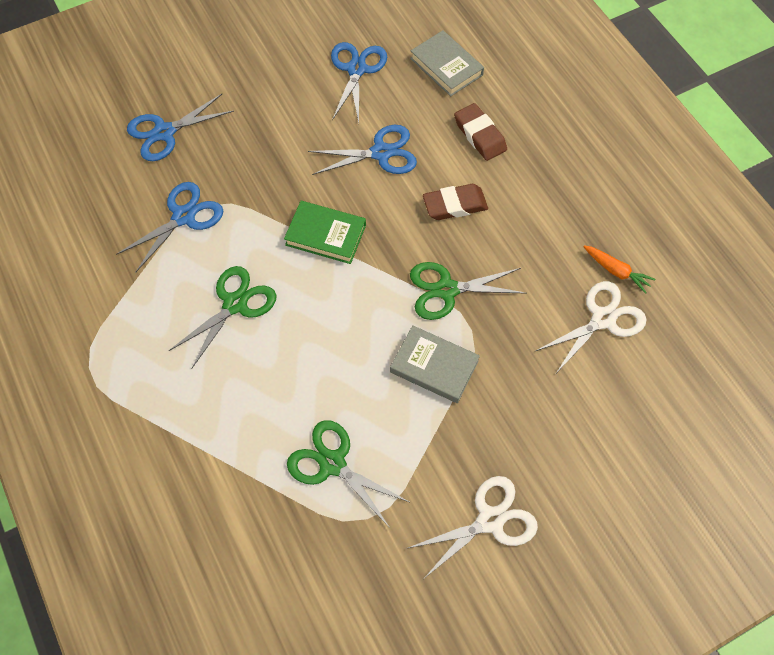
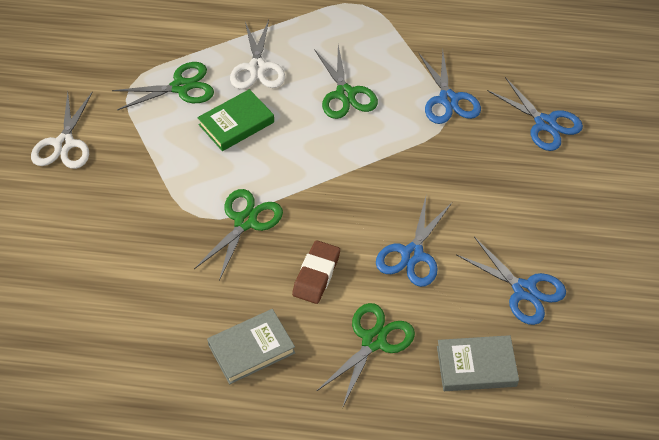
camera: 125 degrees right, 10 degrees down
blue scissors [127,94,234,161] -> blue scissors turned 135 degrees clockwise [487,77,583,151]
green book [284,201,366,264] -> green book moved to [197,89,274,151]
grey book [390,325,480,403] -> grey book moved to [207,309,295,384]
brown eraser [454,103,507,161] -> green scissors [317,303,415,408]
white scissors [536,281,647,373] -> white scissors moved to [230,20,285,89]
orange carrot [583,245,656,294] -> none

